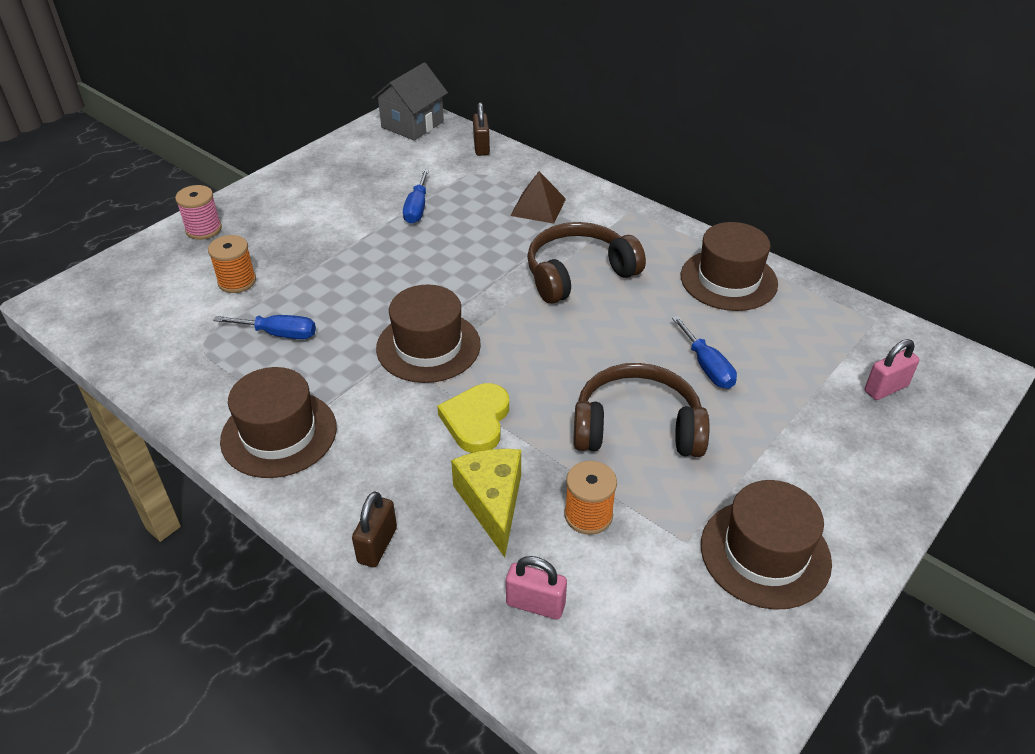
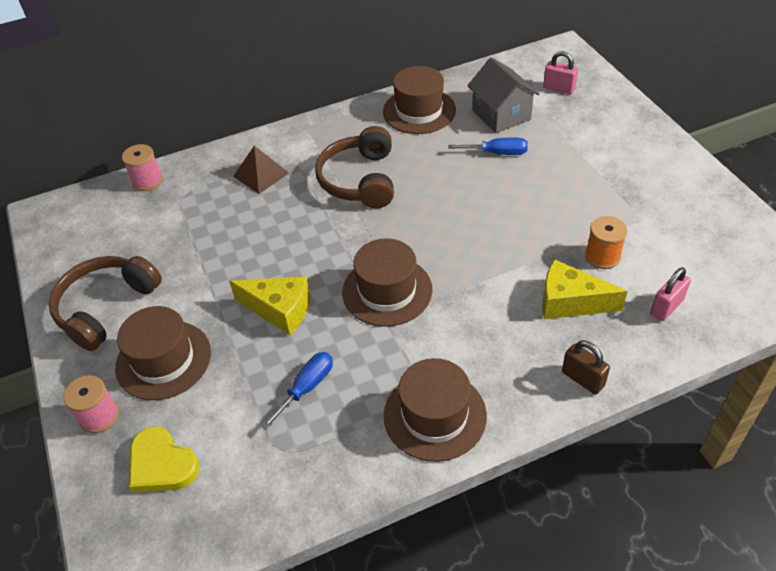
camera: 60 degrees left, 5 degrees up
orange spool [208,235,256,293] -> none
grey house [372,62,448,141] -> grey house moved to [467,57,540,133]
blue screwdriver [403,169,429,224] -> none
yellow heart [437,383,509,453] -> yellow heart moved to [129,426,200,493]
brown padlock [473,102,490,156] -> pink spool [122,144,163,191]
brown headphones [573,363,709,457] -> brown headphones moved to [49,256,162,351]
brown hat [701,480,832,610] -> brown hat moved to [115,306,211,400]
pink padlock [865,339,920,400] -> pink padlock turned 60 degrees counterclockwise [543,51,578,94]
none -> yellow cheese [229,276,310,336]

